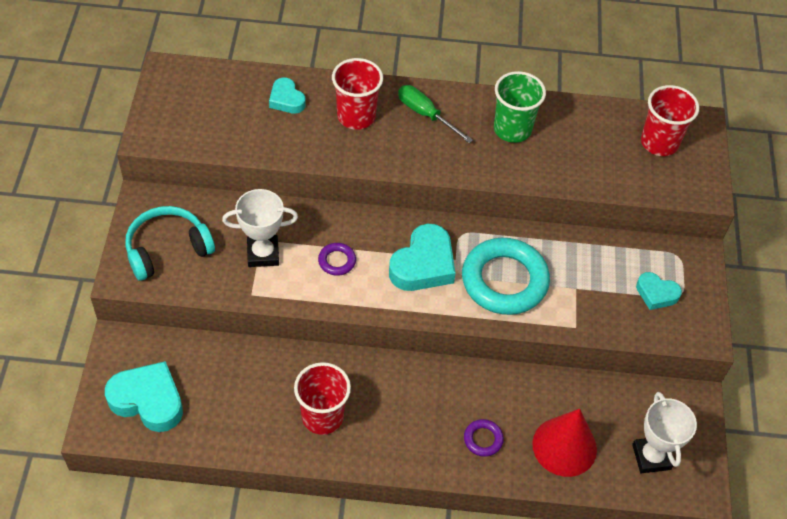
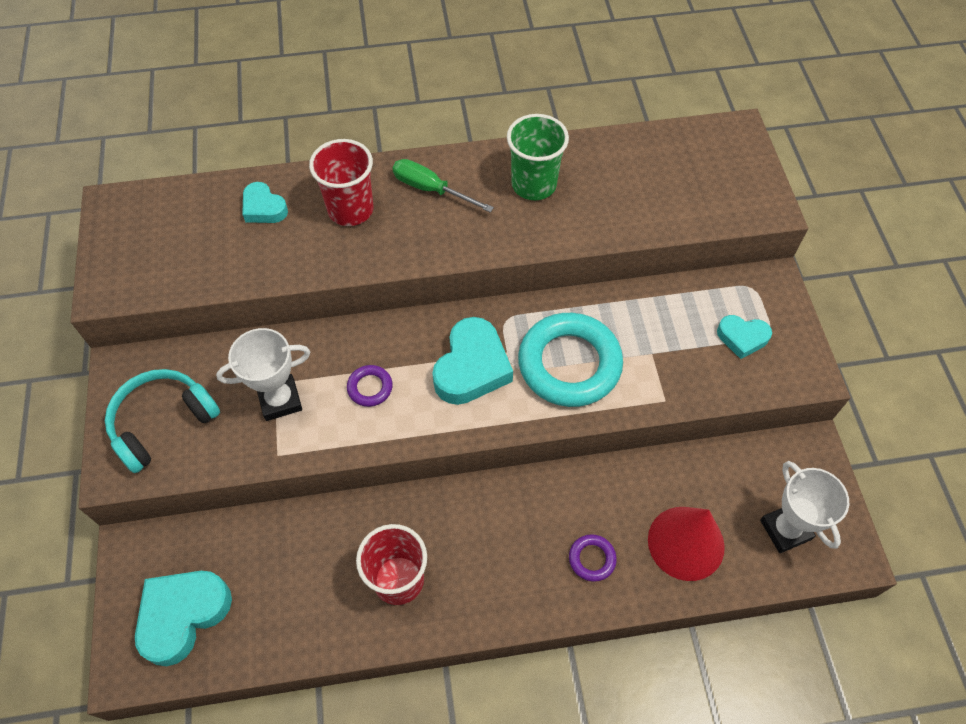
camera: 10 degrees left, 5 degrees up
turquoise heart [105,361,183,432] -> turquoise heart turned 60 degrees counterclockwise [135,571,232,666]
red cup [641,85,699,156] -> none

